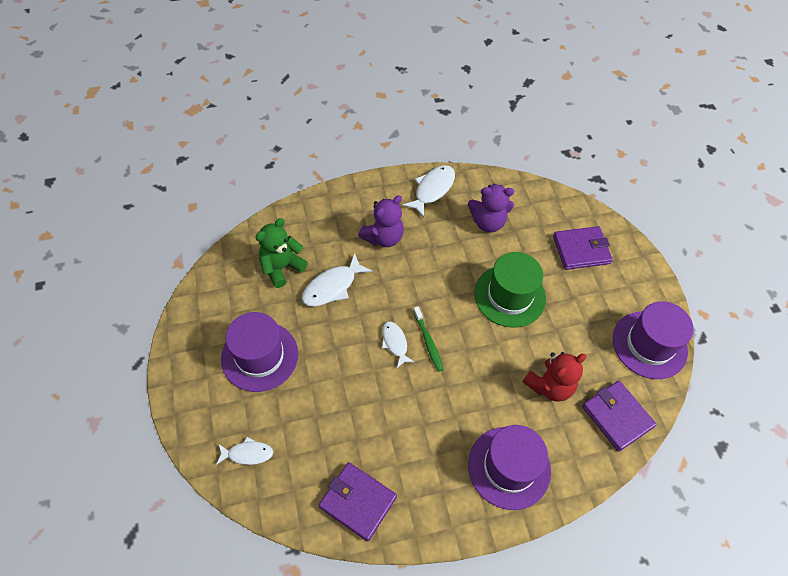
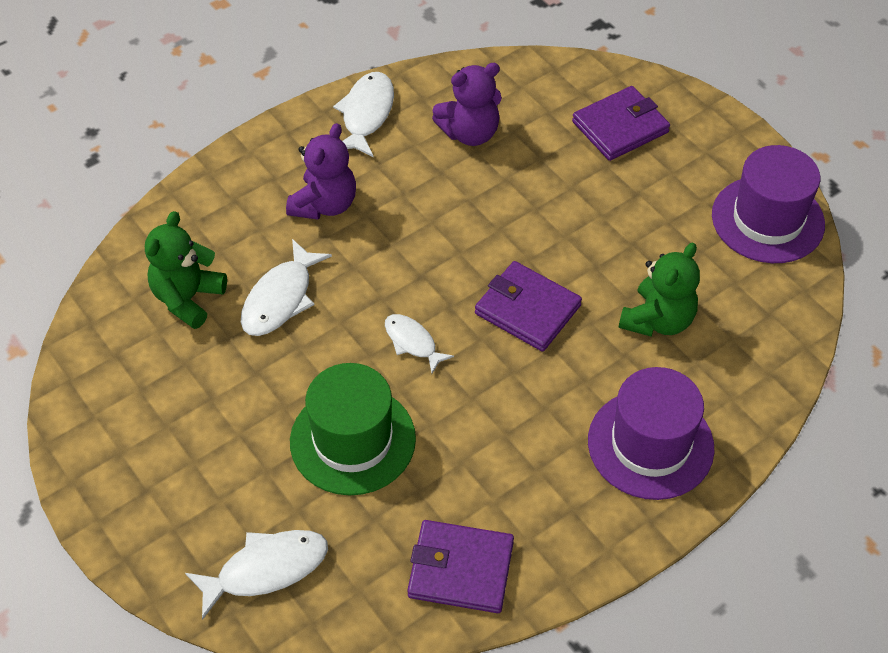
camera: 20 degrees left, 5 degrees down
white fish [216,437,273,465] -> white fish [185,530,328,620], size x1.57
purple hat [221,312,298,392] -> none
green toothbrush [413,306,444,372] -> none
green hat [474,252,546,328] -> green hat moved to [290,363,416,495]
red teddy bear [522,352,586,402] -> green teddy bear [618,242,700,337]
purple wallet [582,381,657,452] -> purple wallet moved to [475,261,582,352]

